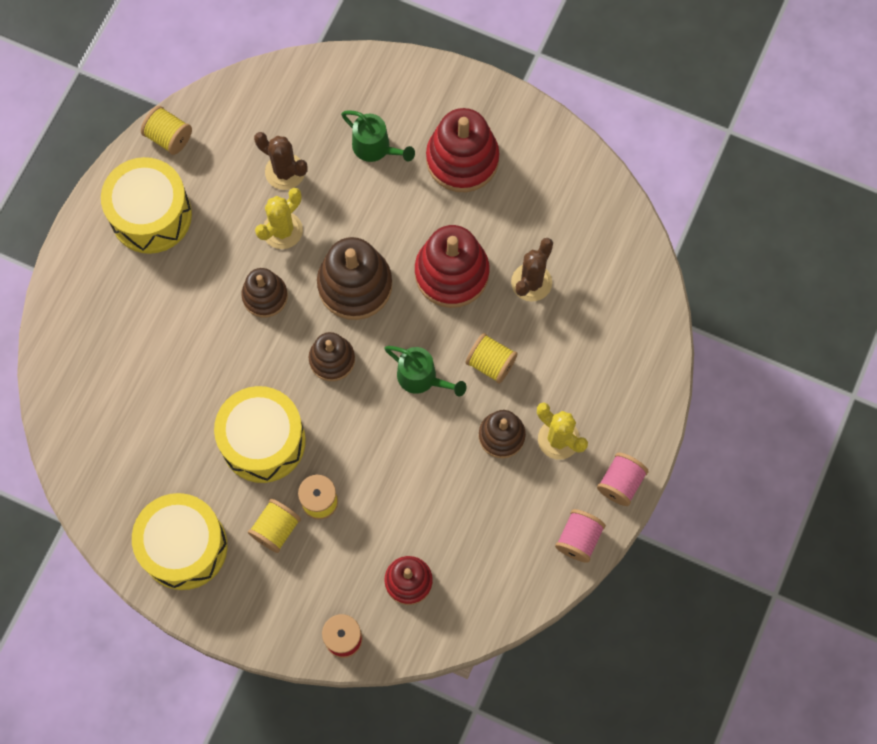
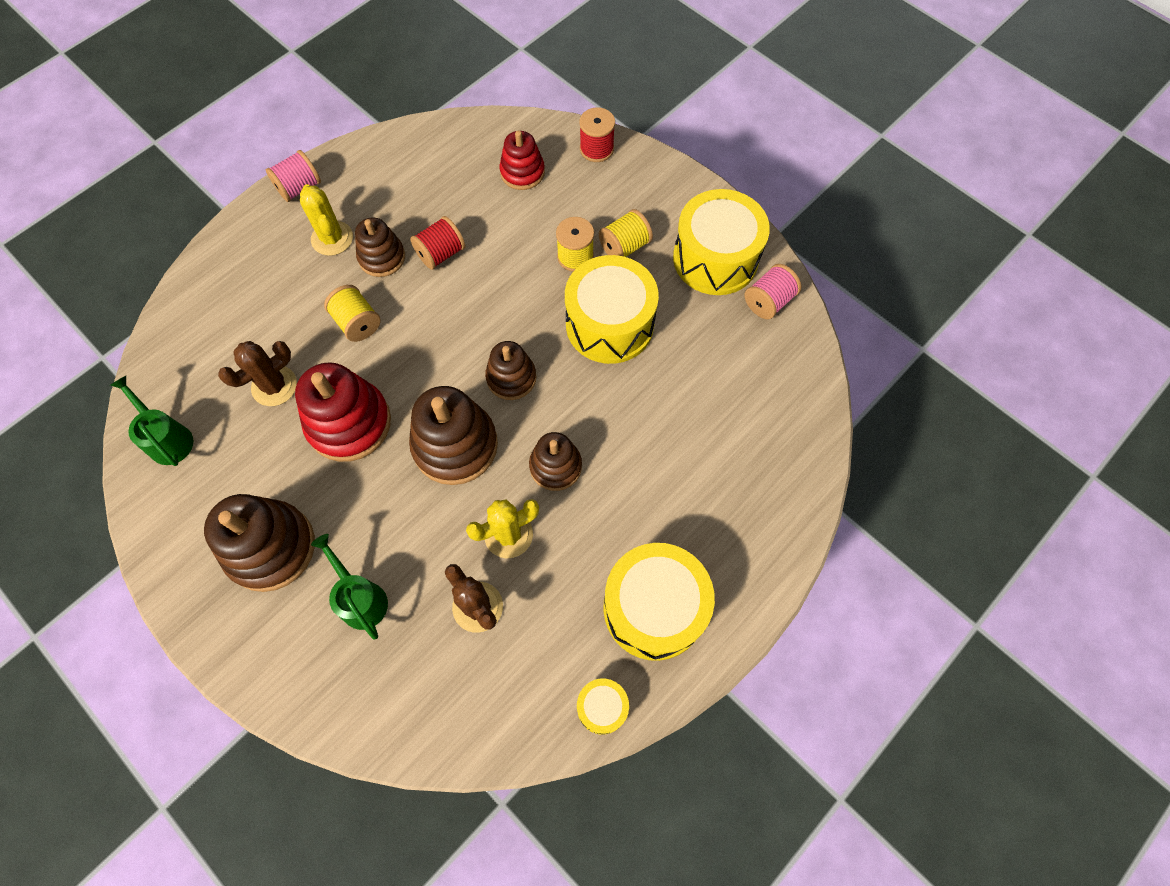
camera: 160 degrees left, 5 degrees down
yellow spool [141,106,192,155] -> yellow drum [577,679,629,734]
green watering can [385,346,467,397] -> green watering can moved to [110,376,193,466]
red stacking toy [426,108,499,192] -> brown stacking toy [204,494,315,592]
pink spool [555,509,606,563] -> pink spool moved to [745,264,801,319]
none -> red spool [410,216,465,270]

